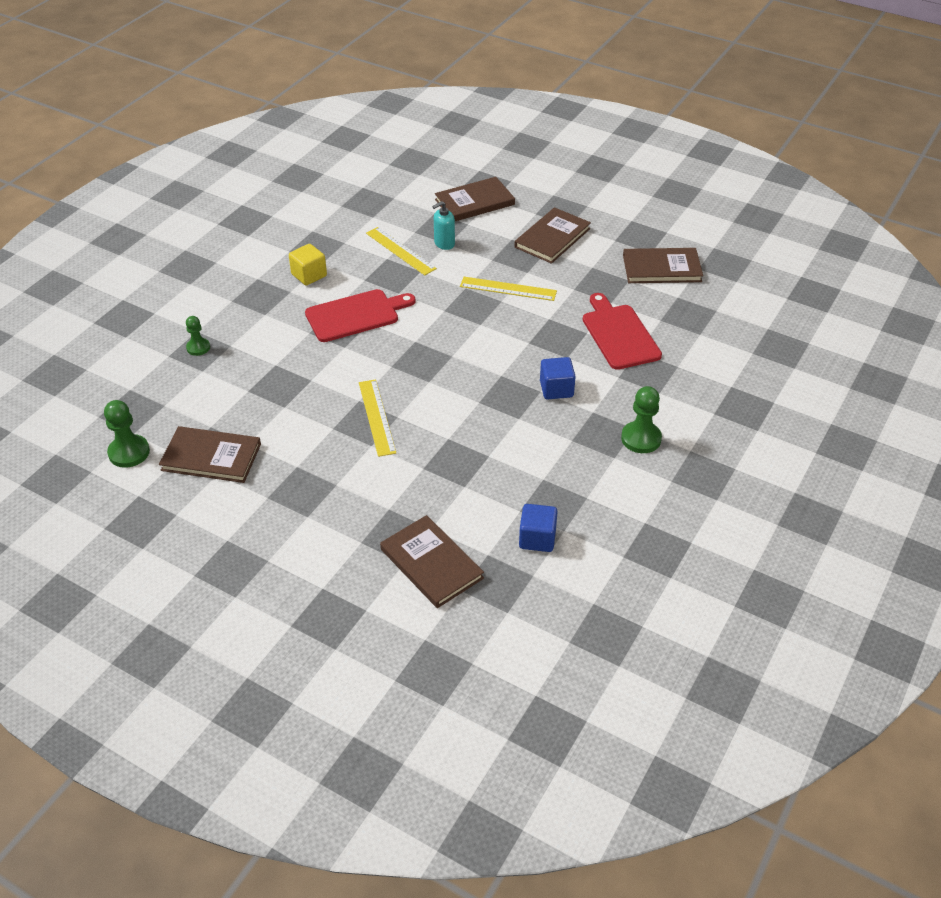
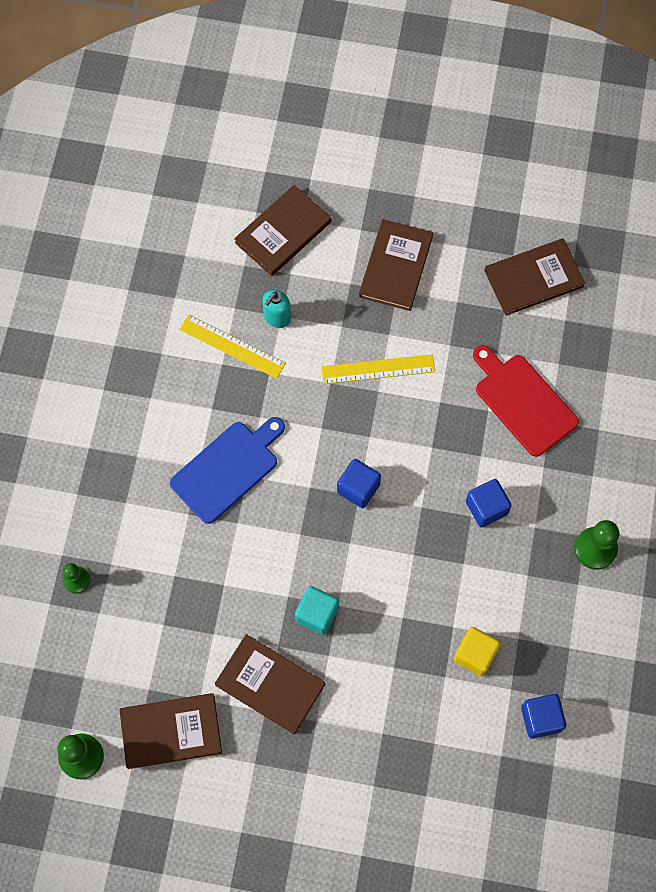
camera: 20 degrees left, 25 degrees up
yellow cube [289,244,327,285] -> yellow cube moved to [454,627,501,676]
red cutting board [305,289,416,342] -> blue cutting board [170,417,285,524]
yellow ruler [359,379,396,457] -> turquoise cube [295,586,339,635]
brown book [380,515,484,608] -> brown book moved to [215,634,326,734]
none -> blue cube [337,459,381,508]

